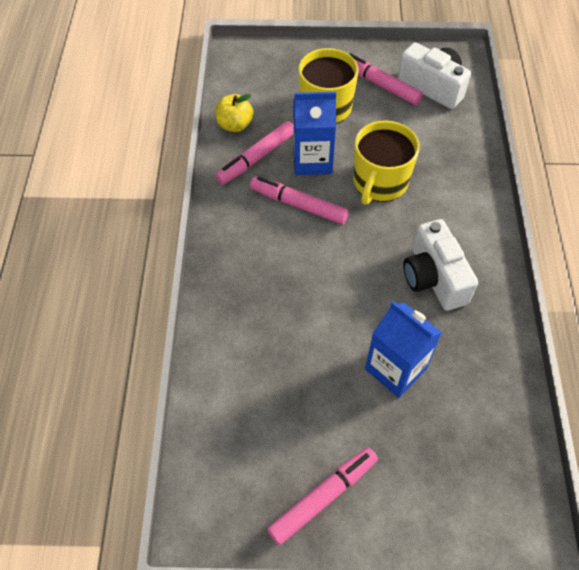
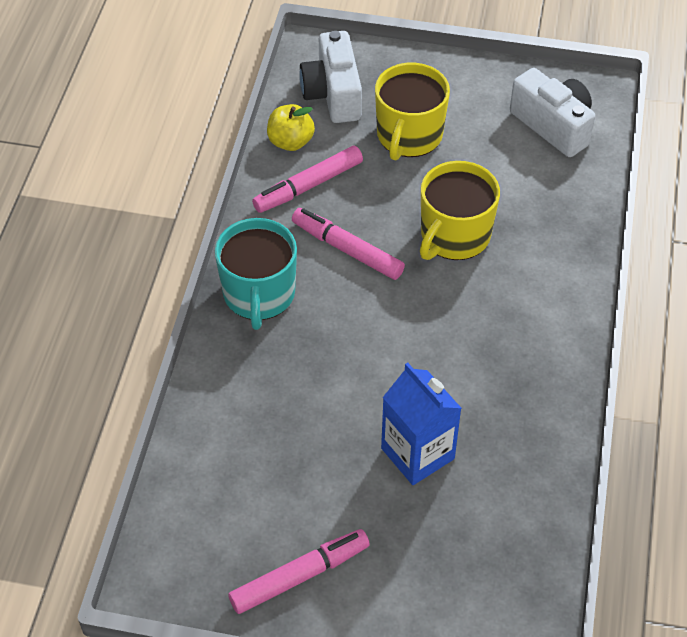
camera: 10 degrees right, 5 degrees down
blue carton [293,92,336,175] -> none
pink marker [349,53,423,105] -> none
white camera [403,219,478,311] -> white camera moved to [299,31,362,123]
none -> turquoise mug [215,218,297,330]

